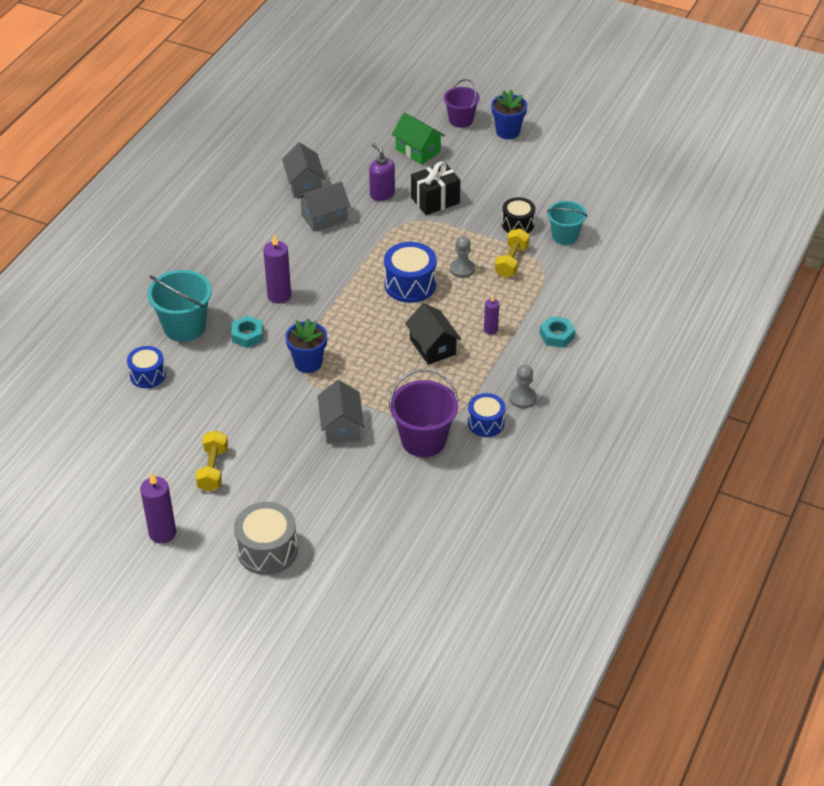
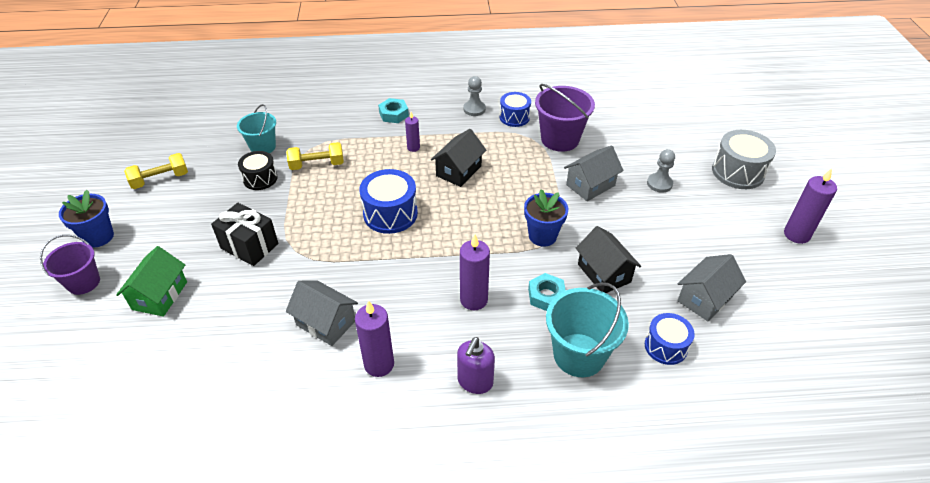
camera: 120 degrees left, 0 degrees up
yellow dumbbell [196,430,228,492] -> yellow dumbbell moved to [124,153,188,189]
grey house [282,142,326,198] -> grey house moved to [677,254,746,321]
purple soap dispenser [369,143,395,201] -> purple soap dispenser moved to [457,337,495,394]
grey pawn [450,236,475,278] -> grey pawn moved to [647,149,675,193]
none -> purple candle [355,300,394,377]
none -> black house [576,226,641,293]

